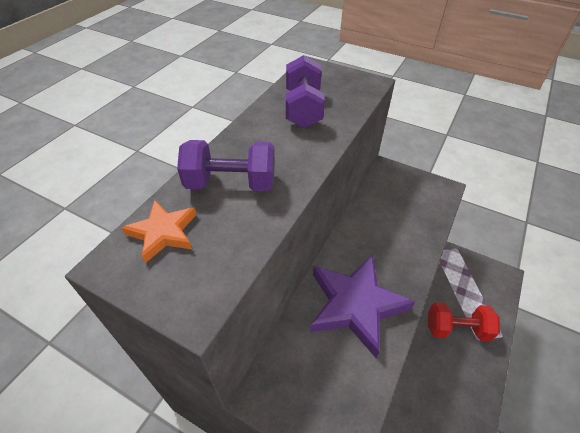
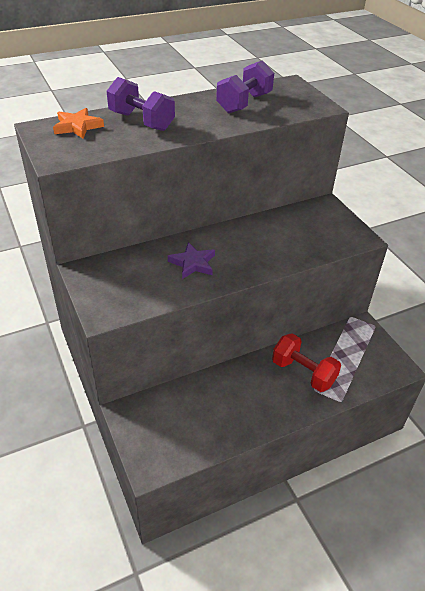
camera: 35 degrees right, 5 degrees down
purple star [310,255,415,358] -> purple star [168,242,215,279], size x0.53

